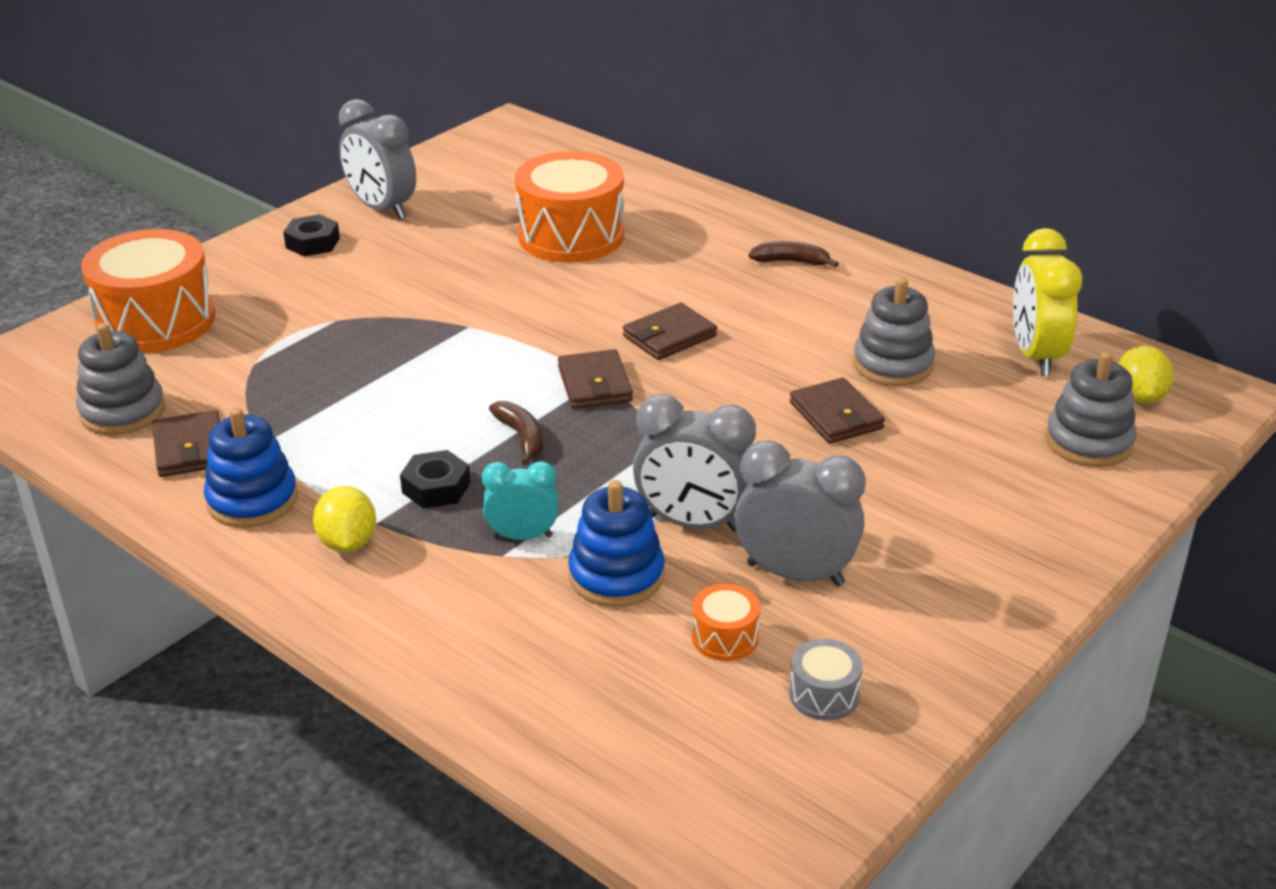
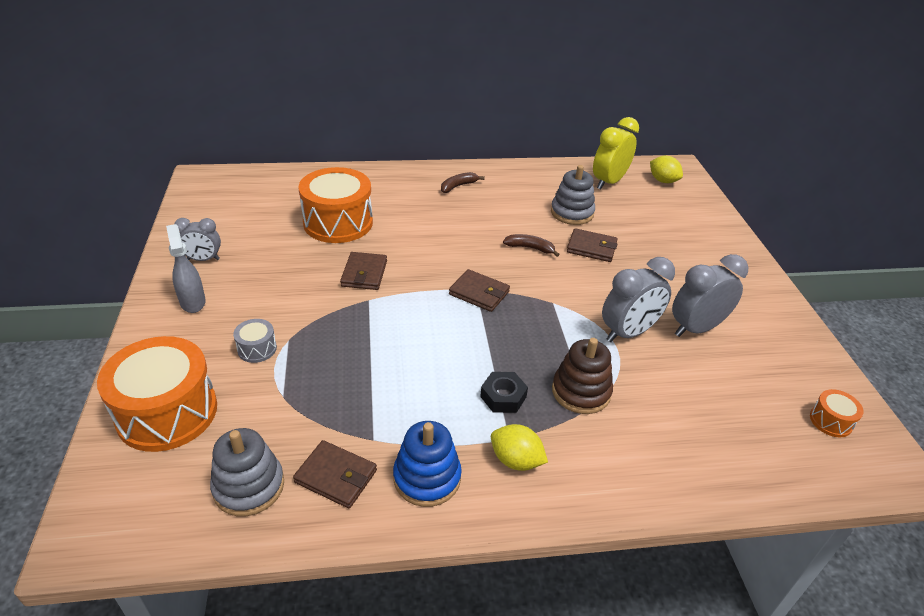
camera: 50 degrees left, 5 degrees up
black nut [283,214,340,257] -> grey spray bottle [166,224,206,313]
grey clock [339,99,416,219] -> grey clock [174,218,221,261], size x0.62
turquoise clock [482,461,558,540] -> brown stacking toy [552,338,613,414]
brown banana [489,401,543,465] -> brown banana moved to [503,234,560,257]
blue stacking toy [568,480,665,607] -> none
brown wallet [623,303,717,360] -> brown wallet moved to [340,252,387,290]
orange drum [692,584,760,661] -> orange drum moved to [810,389,864,437]
grey drum [789,639,863,721] -> grey drum moved to [233,319,277,363]
yellow clock [1013,228,1082,376] -> yellow clock turned 90 degrees clockwise [593,117,639,189]
grey stacking toy [1045,351,1137,467] -> none

